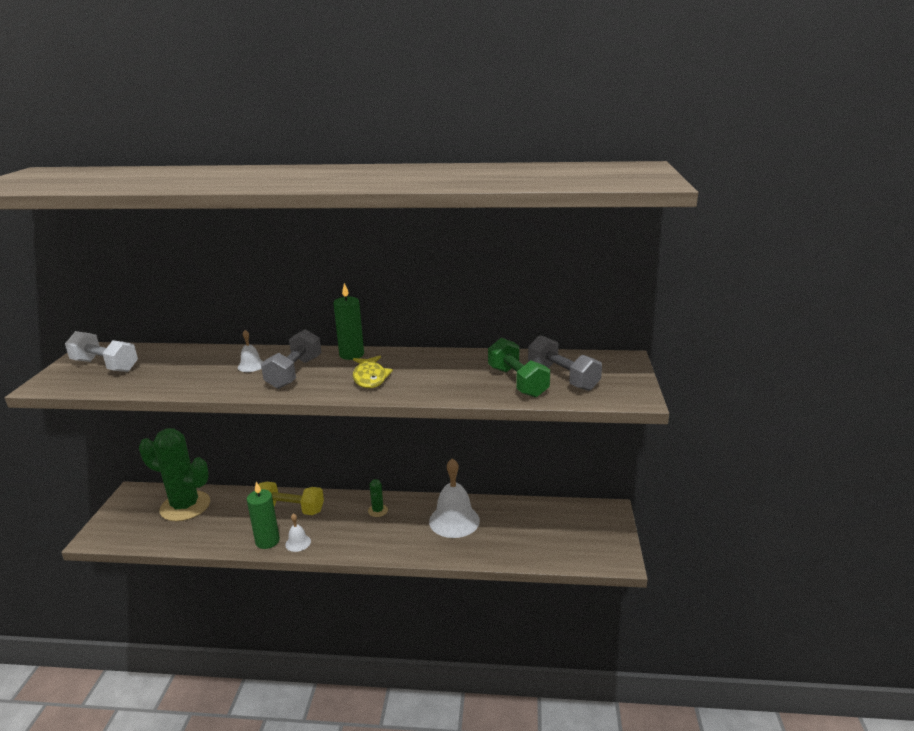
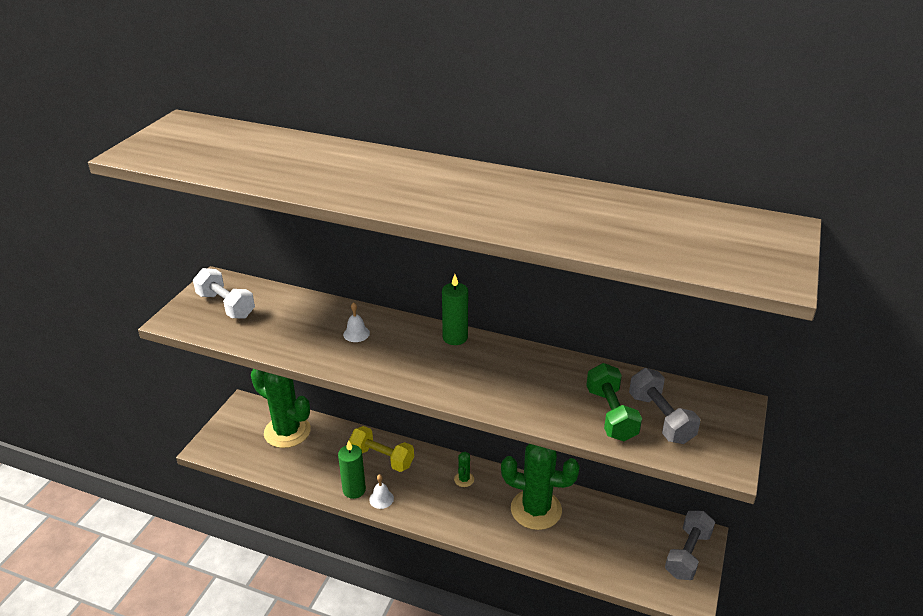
camera: 15 degrees right, 10 degrees up
grey dumbbell [261,329,321,389] -> grey dumbbell moved to [665,511,715,580]
yellow fish [353,356,393,388] -> none
white bell [429,458,480,538] -> green cactus [501,444,580,530]

